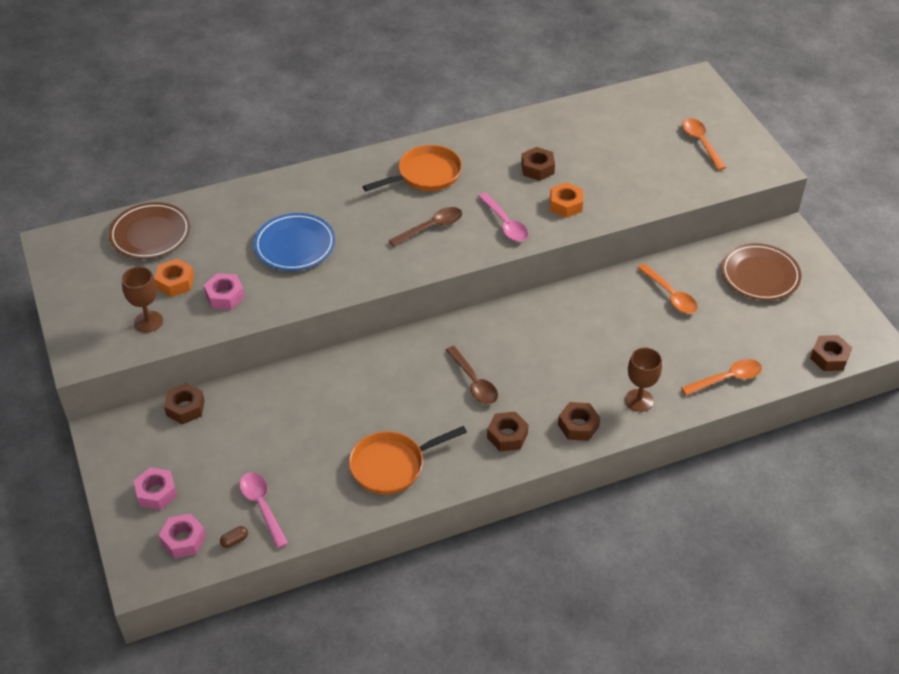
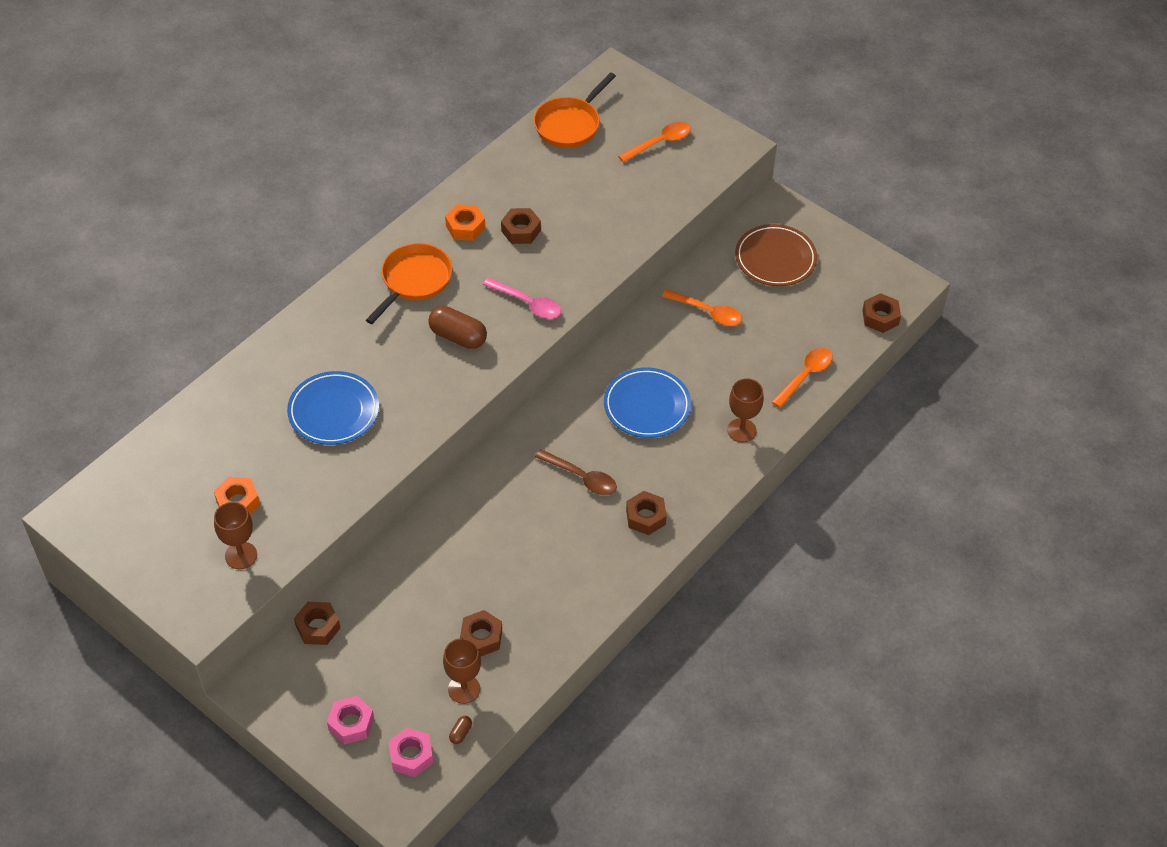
camera: 30 degrees left, 5 degrees up
brown plate [108,202,190,259] -> none
pink nut [204,273,245,310] -> none
pink spoon [239,472,288,548] -> brown goblet [443,638,481,704]
orange pan [349,426,467,494] -> orange pan moved to [534,72,616,148]
brown spoon [388,207,462,247] -> brown capsule [428,306,487,349]
orange nut [550,182,583,218] -> orange nut moved to [445,204,485,241]
brown nut [558,402,600,441] -> brown nut moved to [460,610,502,656]
orange spoon [682,118,726,170] -> orange spoon turned 105 degrees clockwise [618,122,691,163]
none -> blue plate [604,367,691,438]

